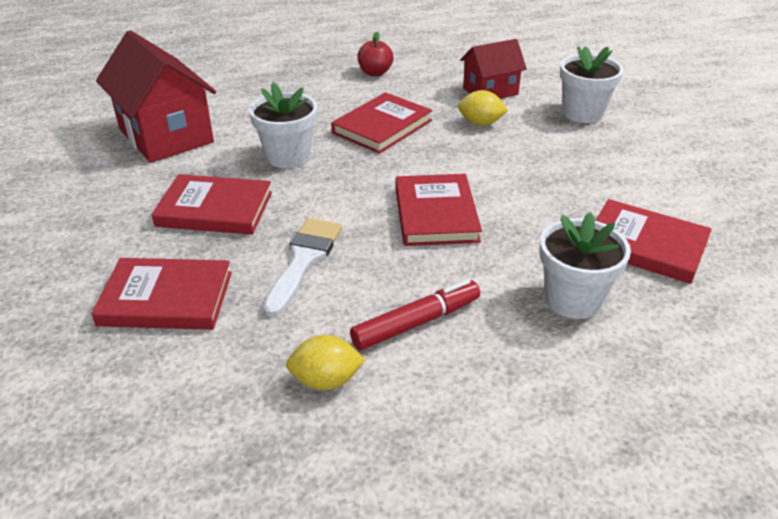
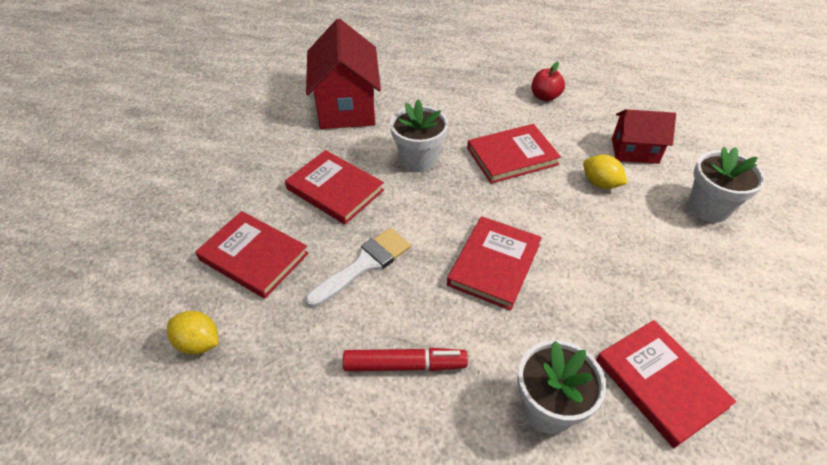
camera: 30 degrees right, 10 degrees up
yellow lemon [286,335,366,390] -> yellow lemon moved to [167,311,218,355]

